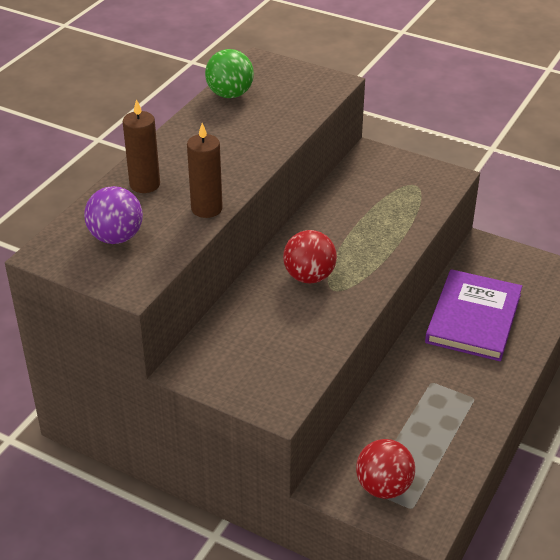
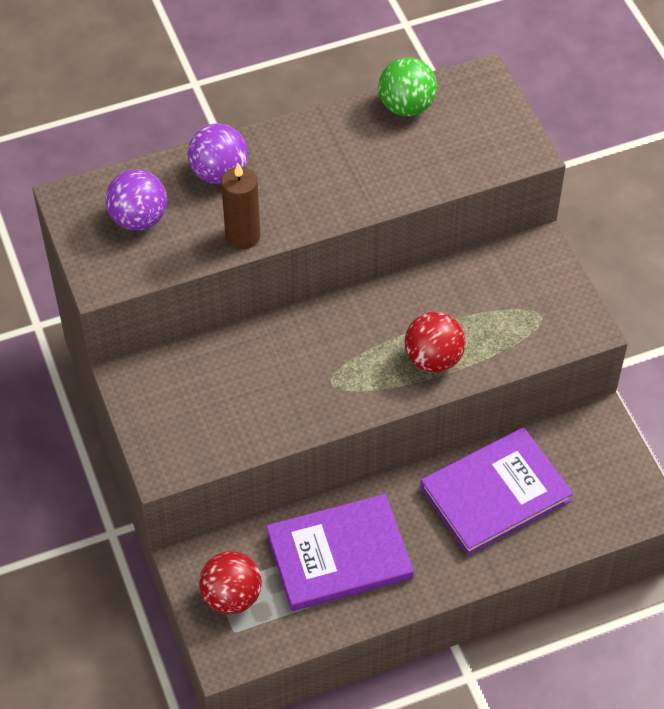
camera: 40 degrees right, 15 degrees up
brown candle [123,99,160,193] -> purple ball [187,123,248,184]
red ball [283,230,337,284] -> red ball moved to [405,312,465,373]
none -> purple book [266,494,414,611]

